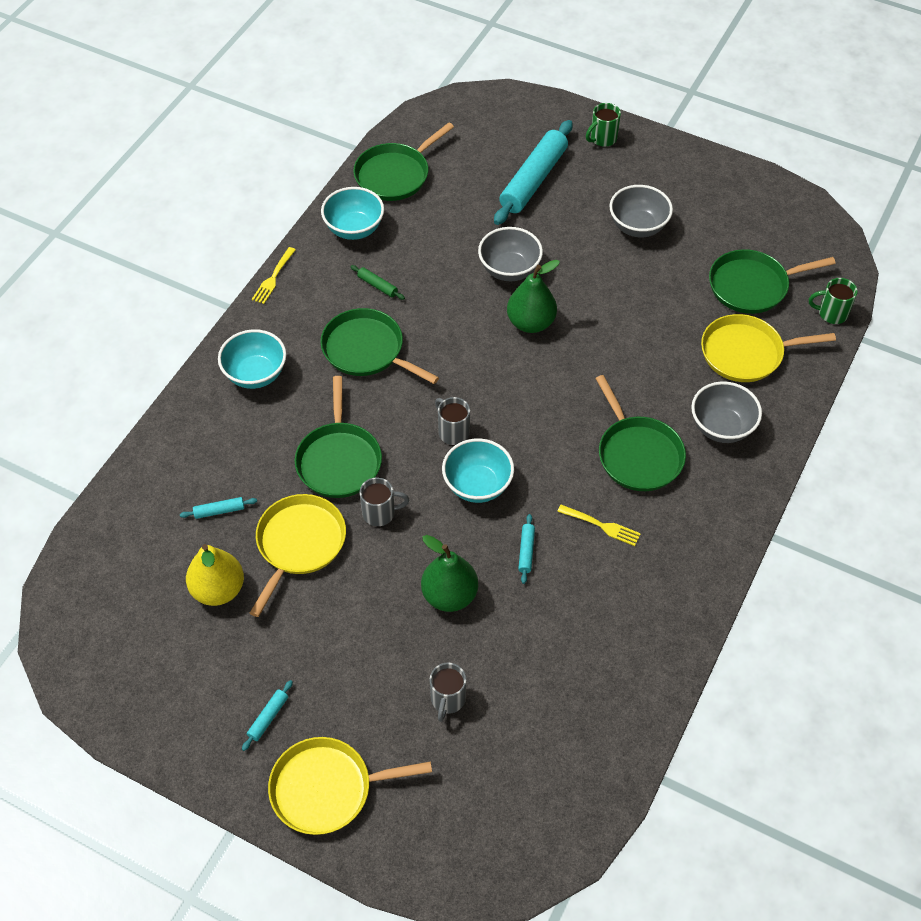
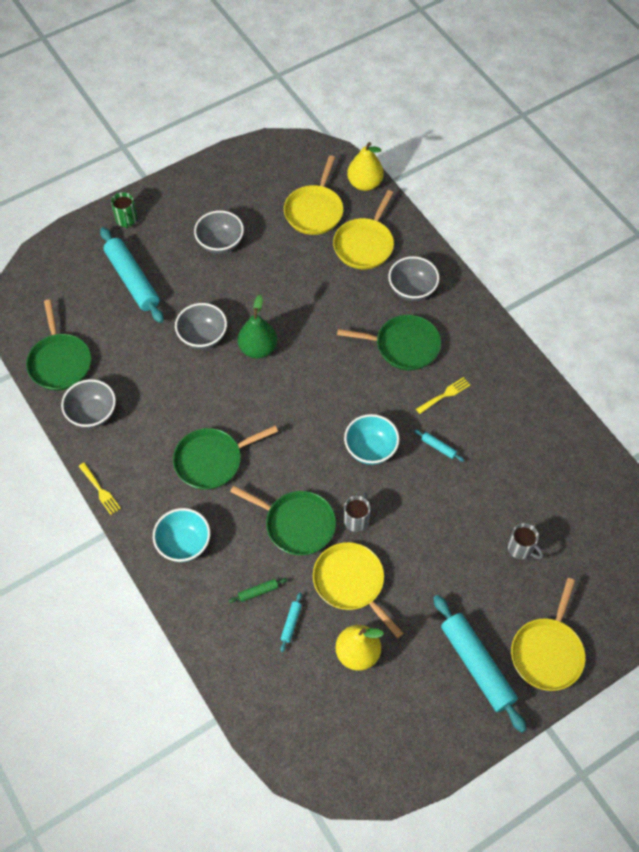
camera: 60 degrees left, 5 degrees up
turquoise rolling pin [242,680,293,751] -> turquoise rolling pin [434,595,527,733], size x2.44
turquoise bowl [321,187,384,240] -> grey bowl [61,379,116,429]
green rolling pin [350,265,405,300] -> green rolling pin moved to [228,578,287,603]
green pear [421,535,478,612] -> none
grey mug [435,397,470,445] -> none
green pan [709,249,836,314] -> yellow pan [284,155,343,235]
green mug [809,278,858,324] -> yellow pear [347,142,384,191]

